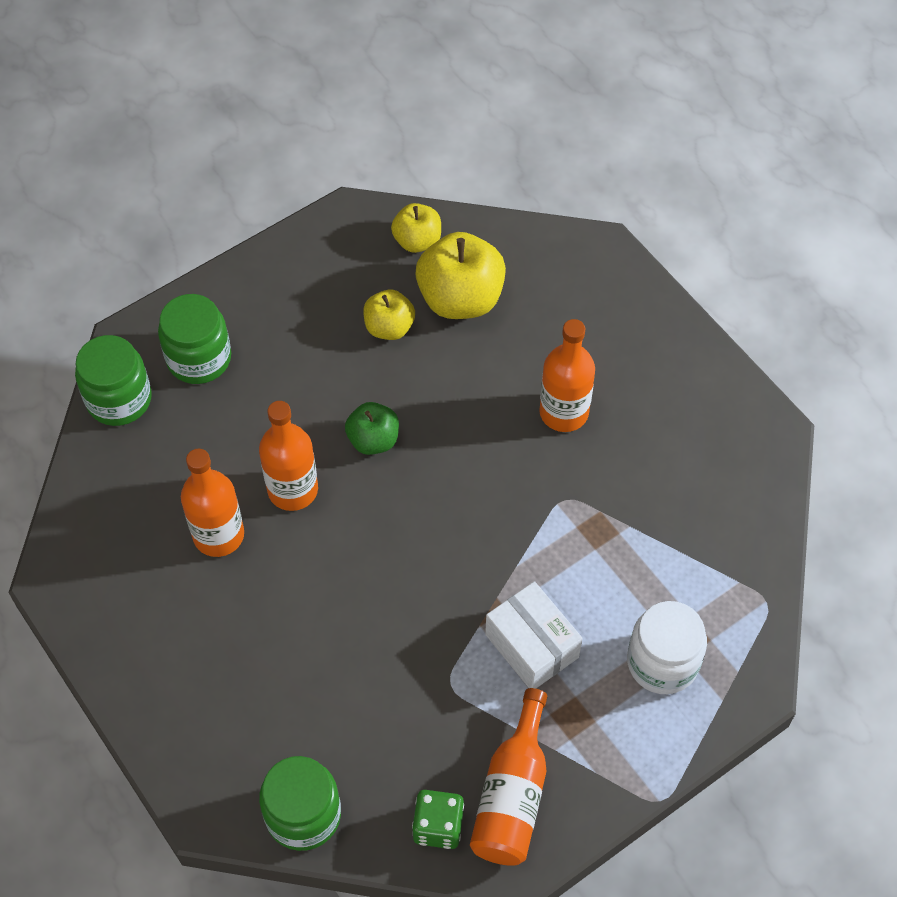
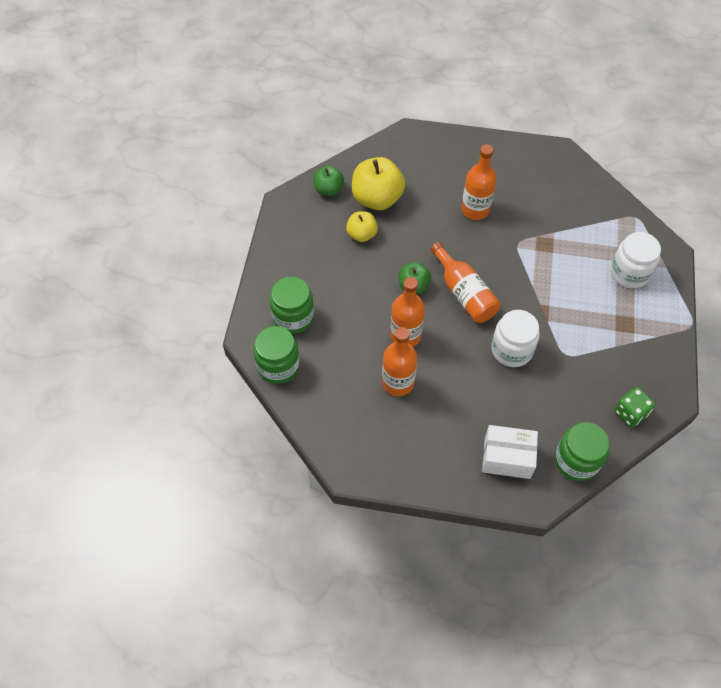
camera: 45 degrees left, 0 degrees up
yellow apple [391,203,441,253] -> green apple [314,166,344,196]
orange bottle [470,688,547,866] -> orange bottle moved to [430,242,500,323]
white box [485,581,583,688] -> white box moved to [482,425,538,479]
none -> white jar [491,310,540,367]

